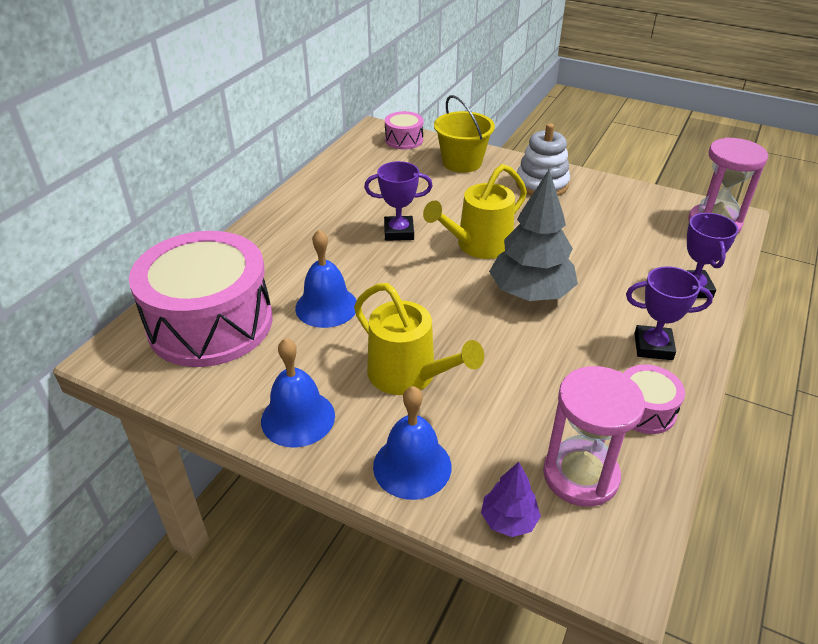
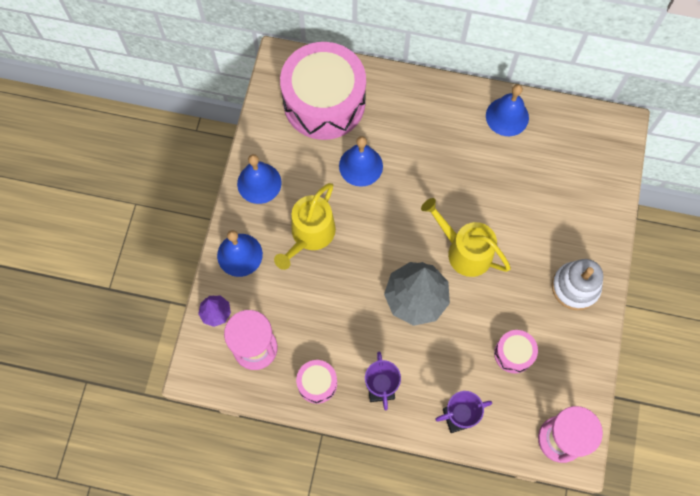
camera: 75 degrees right, 30 degrees up
purple trophy [364,161,433,241] -> none
pink drum [385,111,423,149] -> pink drum moved to [494,330,538,374]
yellow bucket [434,95,495,173] -> none
none -> blue bell [486,84,529,136]

